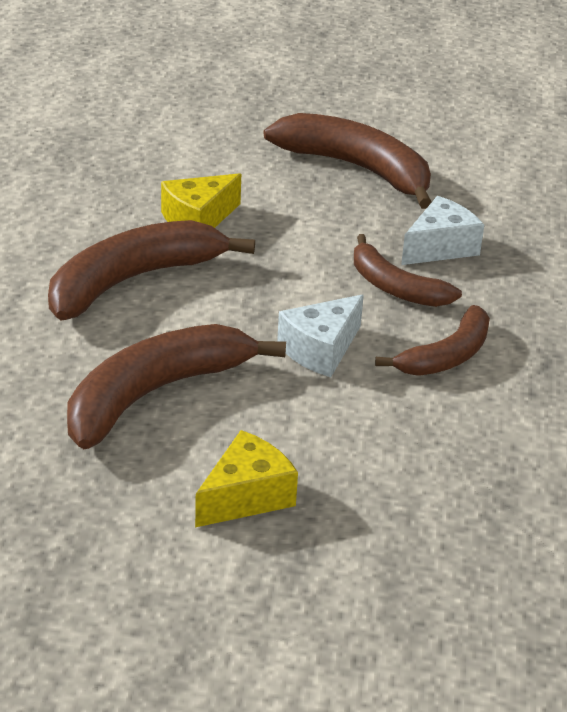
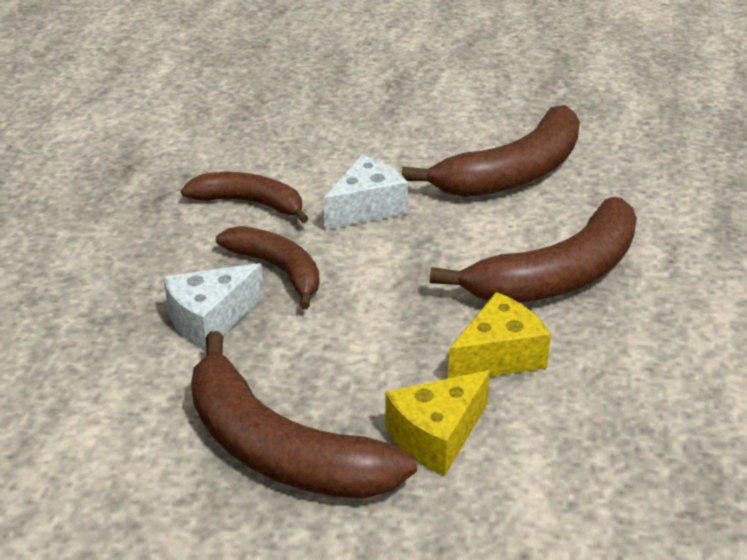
camera: 175 degrees left, 0 degrees up
yellow cheese [195,430,298,528] -> yellow cheese moved to [385,370,490,476]
brown banana [375,305,490,376] -> brown banana turned 60 degrees clockwise [181,172,309,223]

